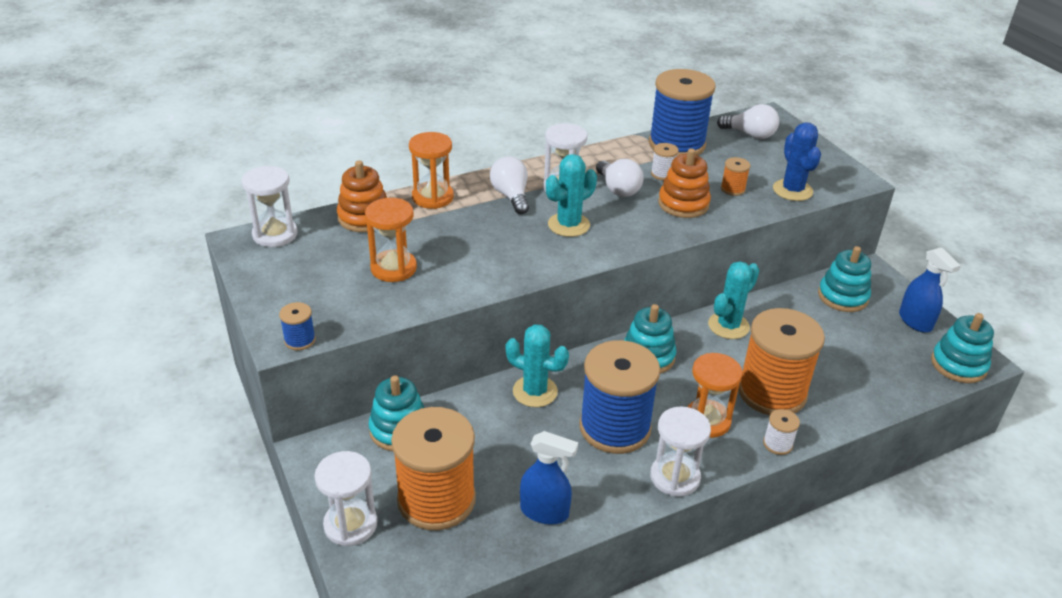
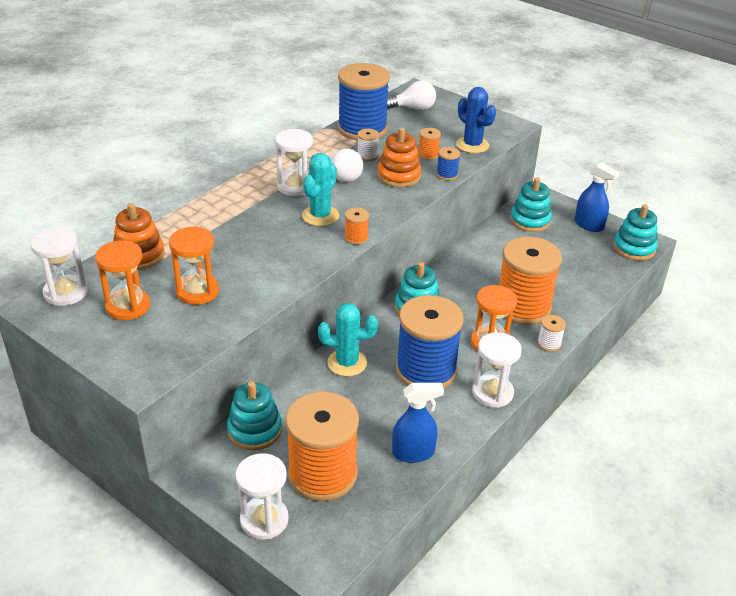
camera: 25 degrees left, 0 degrees up
blue spool [279,302,316,350] -> blue spool moved to [436,147,460,180]
orange hourglass [409,132,454,209] -> orange hourglass moved to [95,240,150,320]
white light bulb [490,156,529,214] -> none
turquoise cactus [708,261,759,339] -> none
none -> orange spool [344,208,369,245]

